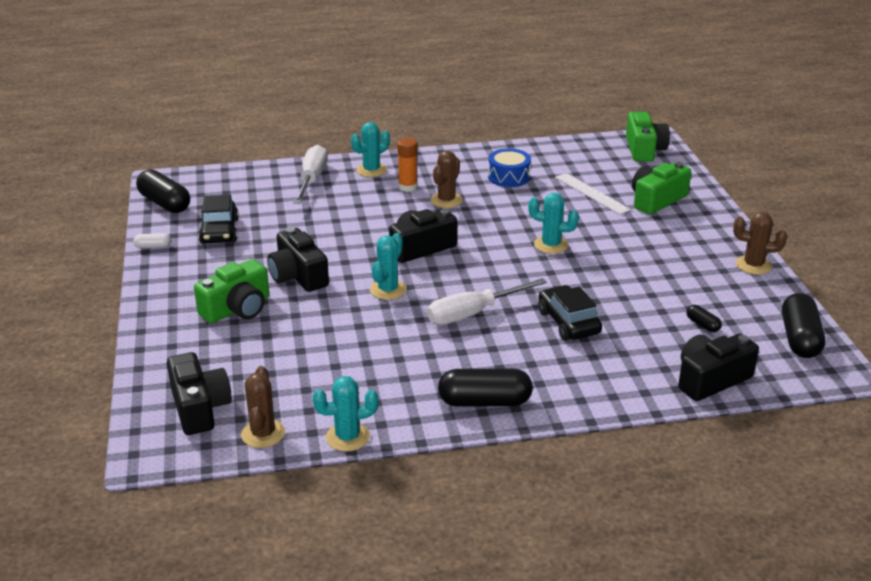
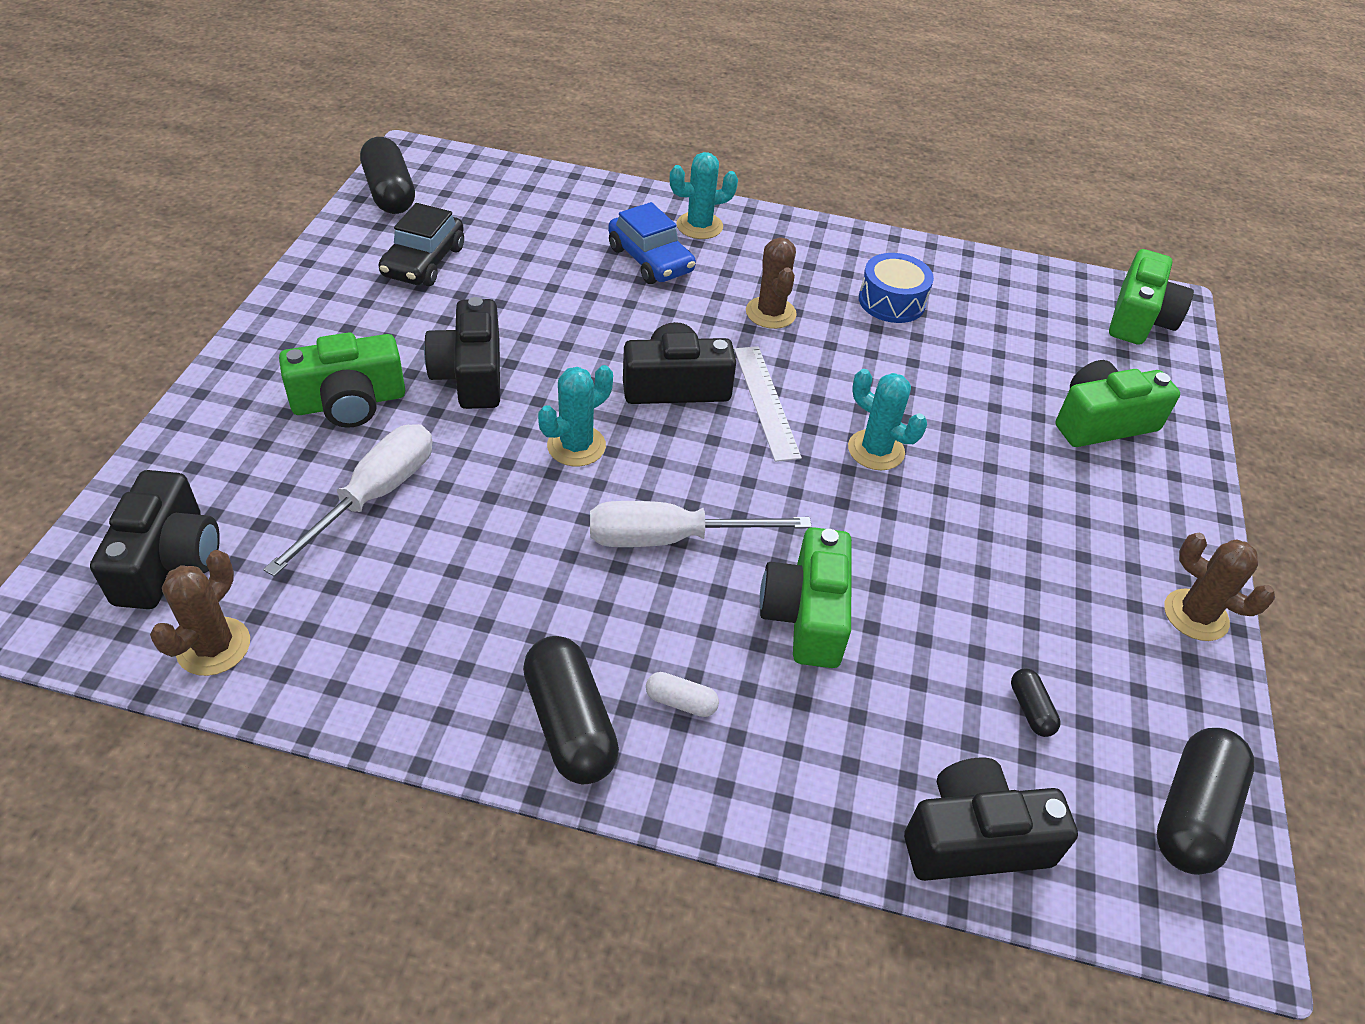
camera: 20 degrees right, 15 degrees up
white capsule [133,233,171,249] -> white capsule moved to [646,672,719,717]
white screwdriver [294,145,327,204] -> white screwdriver moved to [263,424,432,577]
turquoise cactus [312,376,378,452] -> none
orange glue stick [397,138,417,192] -> none
brown cactus [430,150,463,208] -> brown cactus turned 60 degrees counterclockwise [746,237,797,329]
black capsule [438,368,533,407] -> black capsule turned 45 degrees clockwise [523,636,619,784]
black car [538,285,602,341] -> green camera [760,527,852,668]
white ruler [555,173,631,215] -> white ruler moved to [734,346,802,462]
none -> blue car [608,202,696,284]

